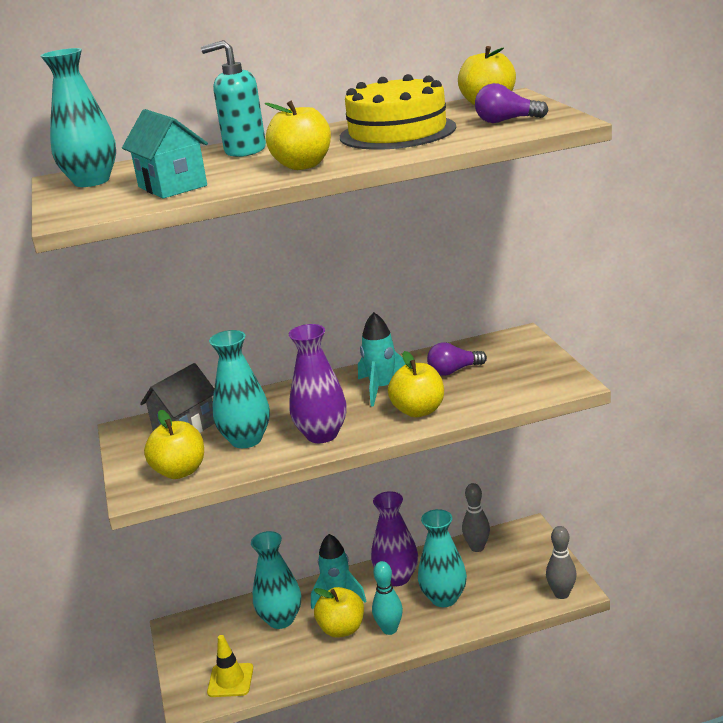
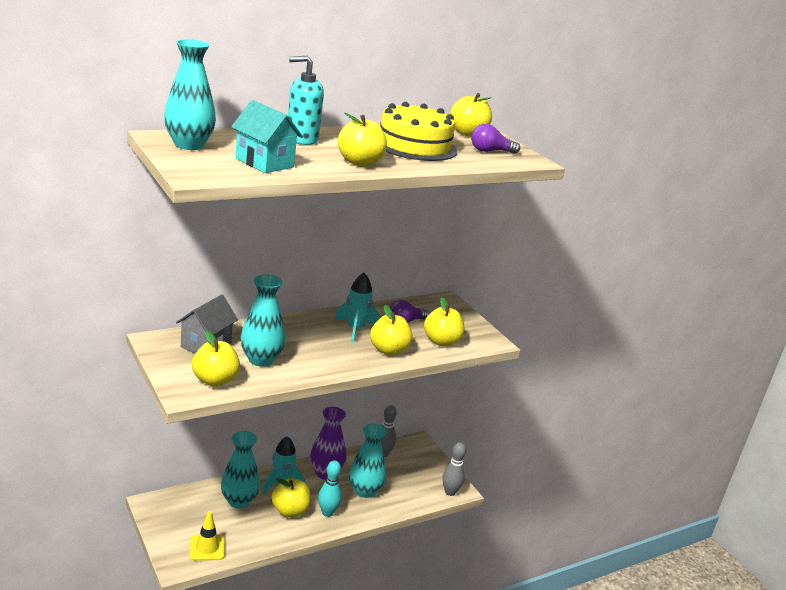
camera: 20 degrees left, 0 degrees up
purple vase [289,324,347,443] -> none
none -> yellow apple [424,297,465,346]

